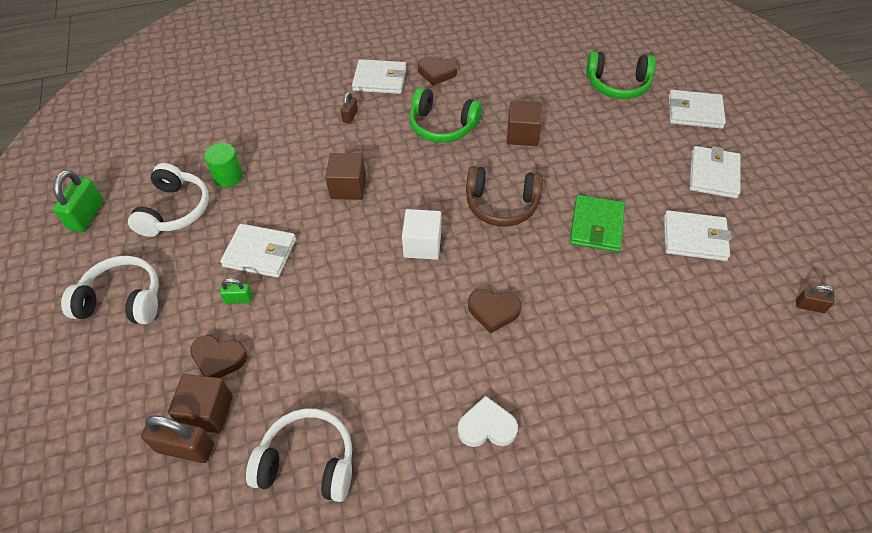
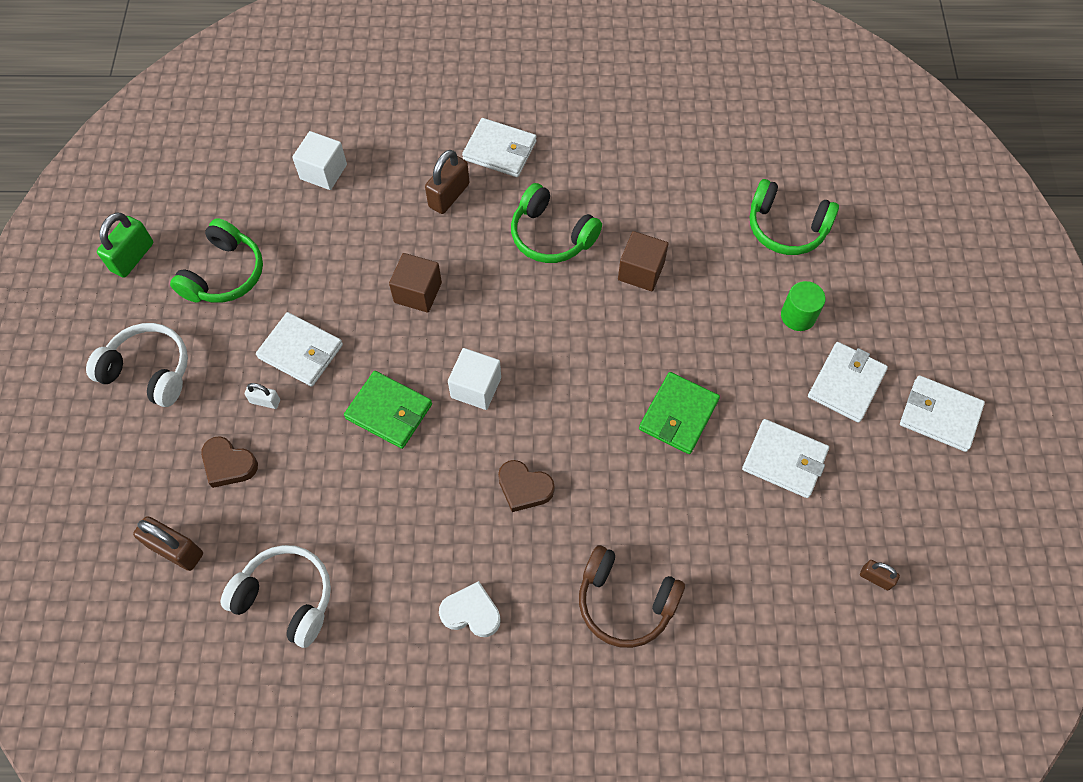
camera: 15 degrees right, 10 degrees up
white headphones [128,163,209,237] -> green headphones [170,218,263,303]
brown cube [168,374,233,433] -> none
green cylinder [204,143,243,187] -> green cylinder moved to [781,281,826,331]
green padlock [220,278,253,304] -> white padlock [245,383,280,409]
brown padlock [341,92,358,124] -> brown padlock [425,150,469,214], size x1.80
brown heart [418,56,457,85] -> none
brown headphones [466,166,543,227] -> brown headphones moved to [579,545,685,648]
white wallet [669,90,726,129] -> white wallet moved to [900,375,985,452]
none -> white cube [292,131,347,190]
none -> green wallet [344,371,432,449]

